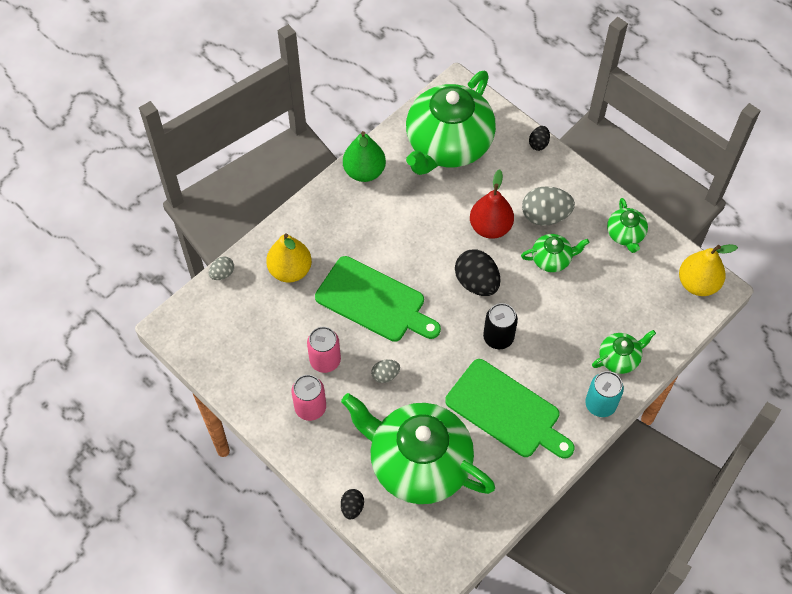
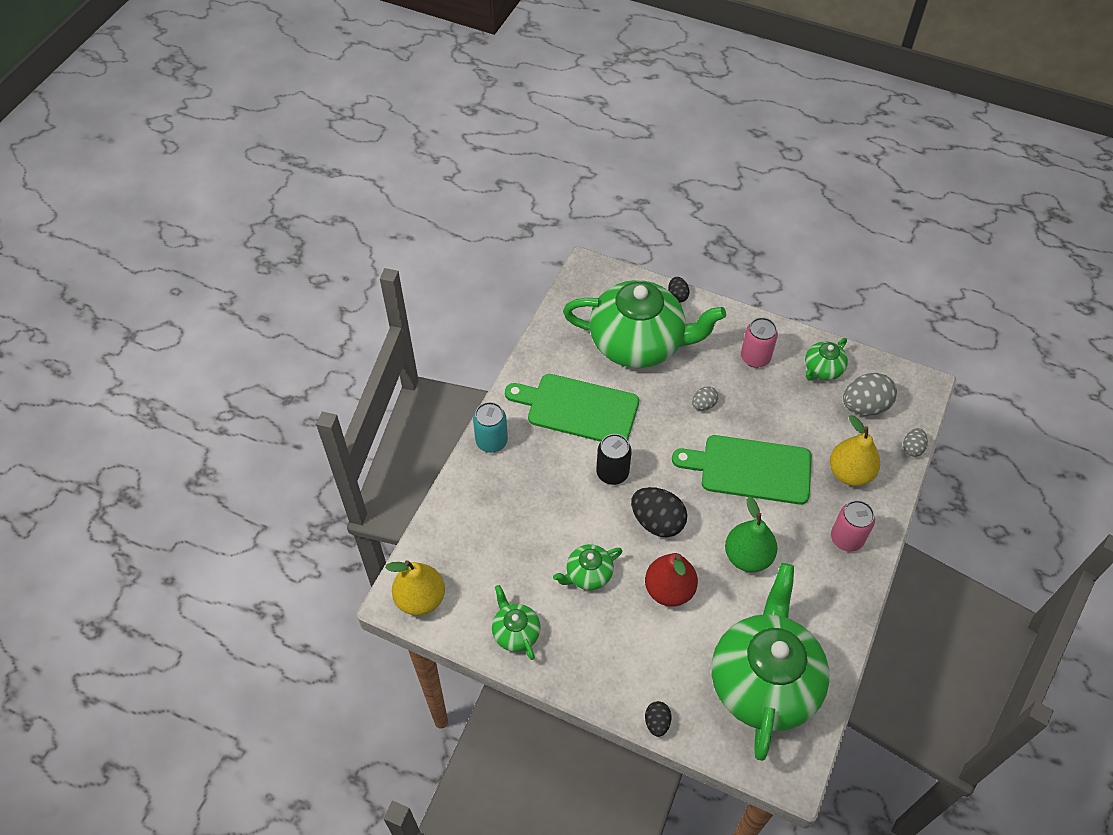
camera: 160 degrees right, 5 degrees down
pink can [307,327,341,373] -> pink can moved to [831,500,875,552]
green pear [343,131,386,182] -> green pear moved to [725,496,777,572]
grey egg [522,186,575,226] -> grey egg moved to [843,373,897,416]
green teapot [592,330,656,374] -> green teapot moved to [805,338,848,380]

